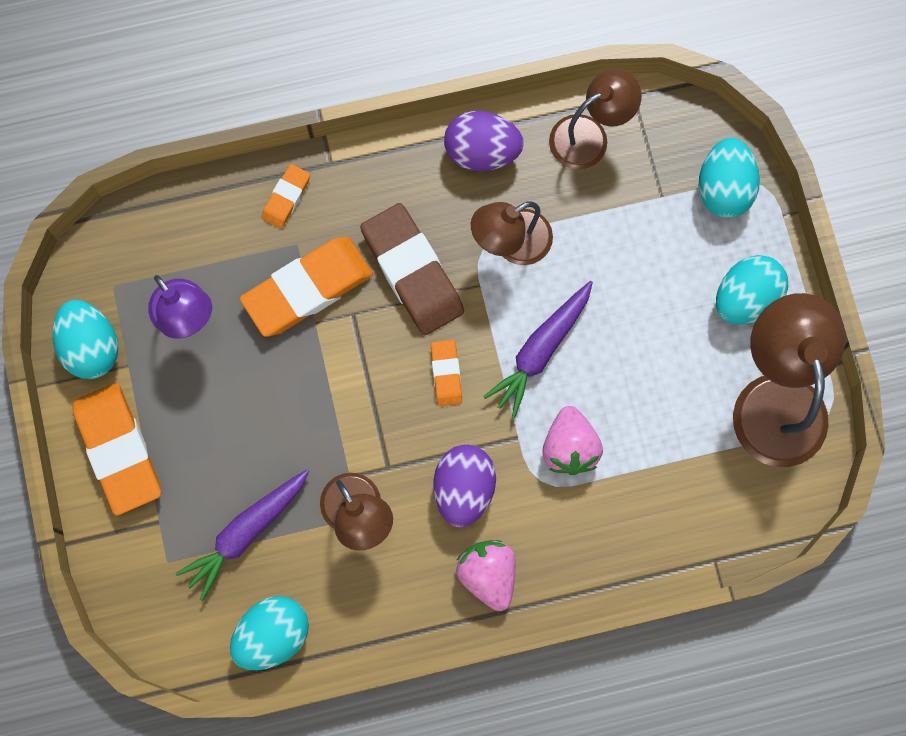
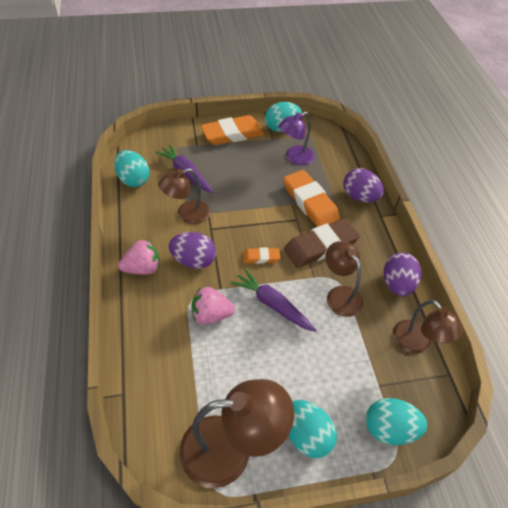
camera: 90 degrees right, 25 degrees down
orange eraser [262,164,310,229] -> purple egg [343,168,384,202]

